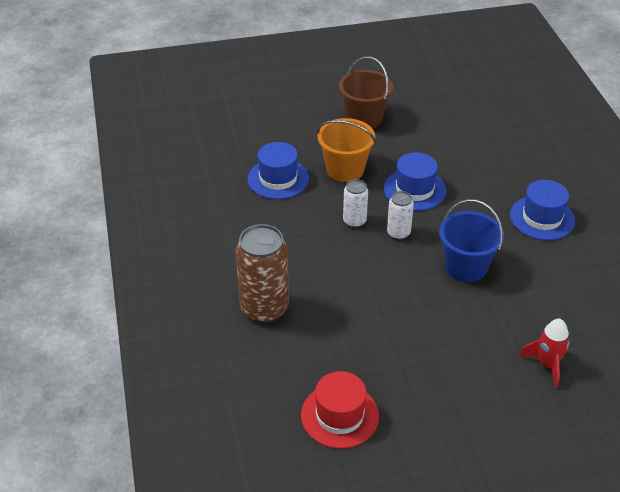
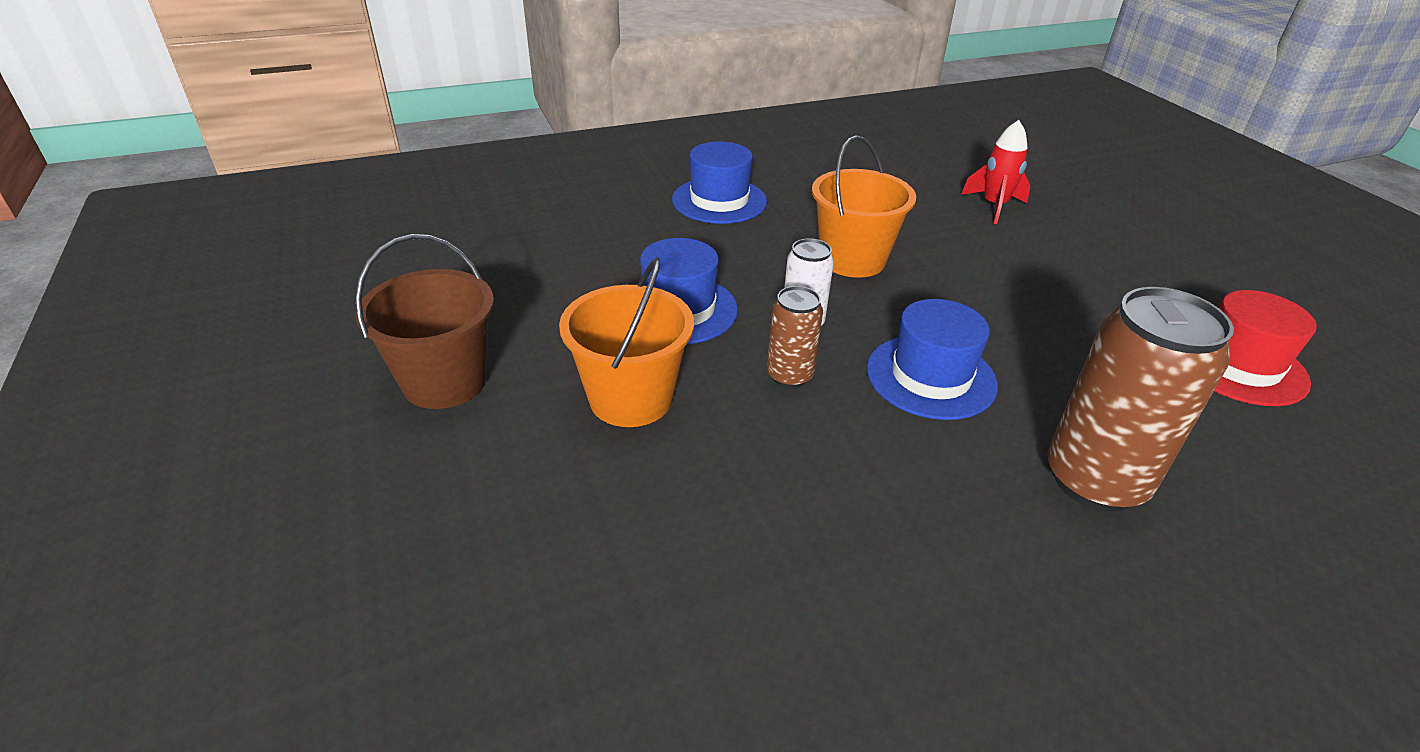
camera: 100 degrees left, 5 degrees down
blue hat [248,142,309,199] -> blue hat moved to [867,299,998,420]
white can [343,179,368,228] -> brown can [767,286,823,388]
blue bucket [439,199,504,282] -> orange bucket [812,135,916,278]

